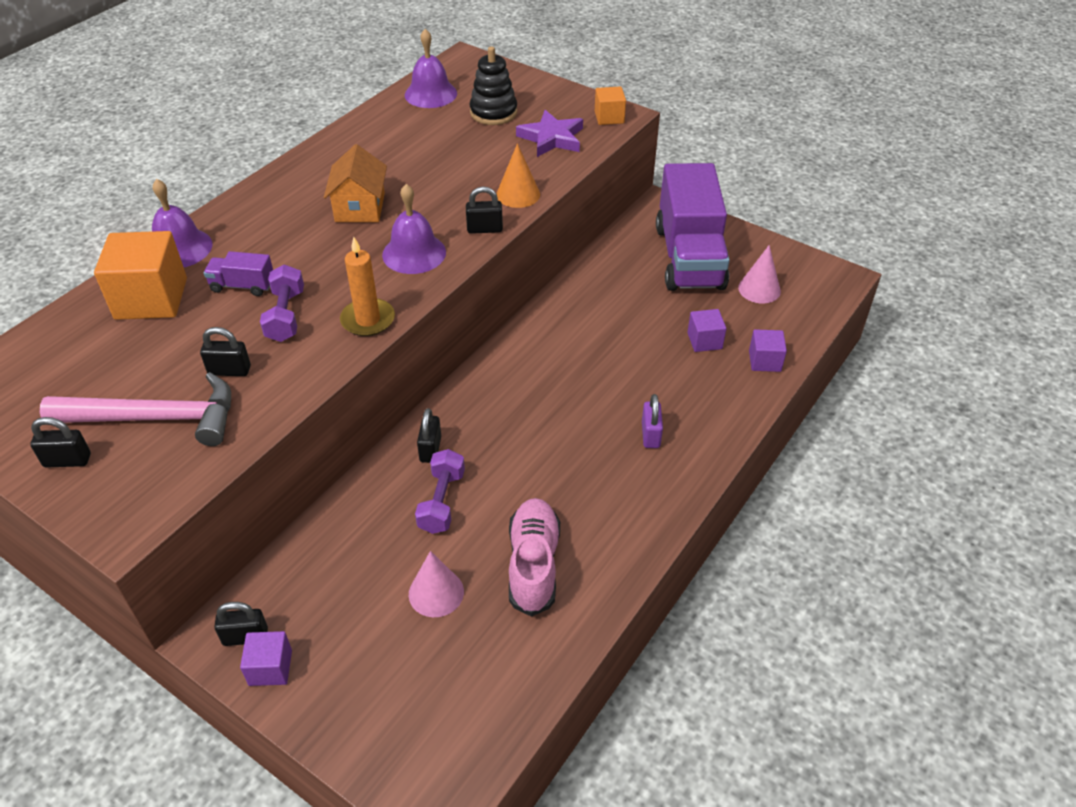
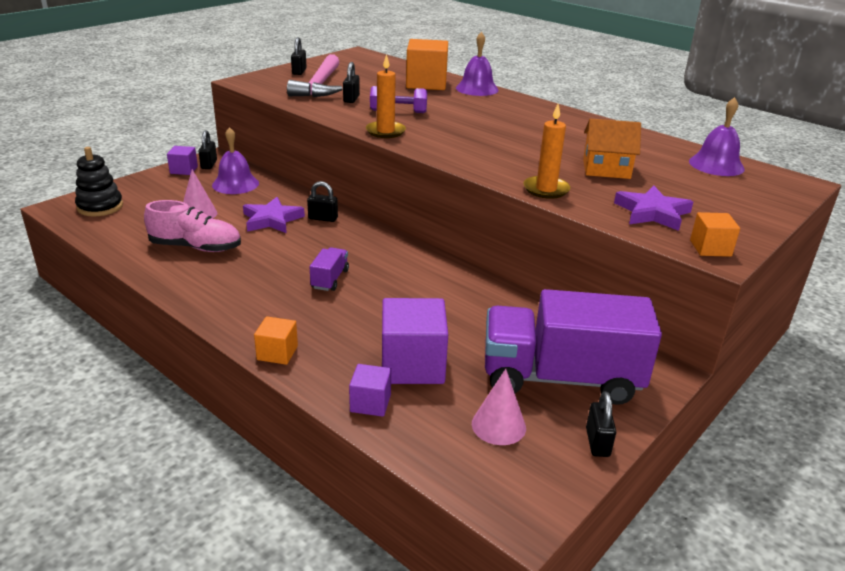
camera: 95 degrees right, 15 degrees down
purple truck [204,251,273,296] -> purple truck moved to [310,247,349,291]
orange house [324,144,387,222] -> orange house moved to [583,119,641,179]
purple bell [382,184,446,274] -> purple bell moved to [212,127,259,194]
purple dumbbell [415,449,465,534] -> purple star [243,197,305,233]
black padlock [466,186,503,234] -> black padlock moved to [586,391,616,457]
black stacking toy [470,46,517,125] -> black stacking toy moved to [75,147,123,216]
orange cone [496,143,540,208] -> orange candle [523,104,570,199]
purple padlock [642,394,663,448] -> none
purple cube [687,309,726,352] -> purple cube [382,298,448,384], size x1.88
none -> orange cube [254,316,298,365]

